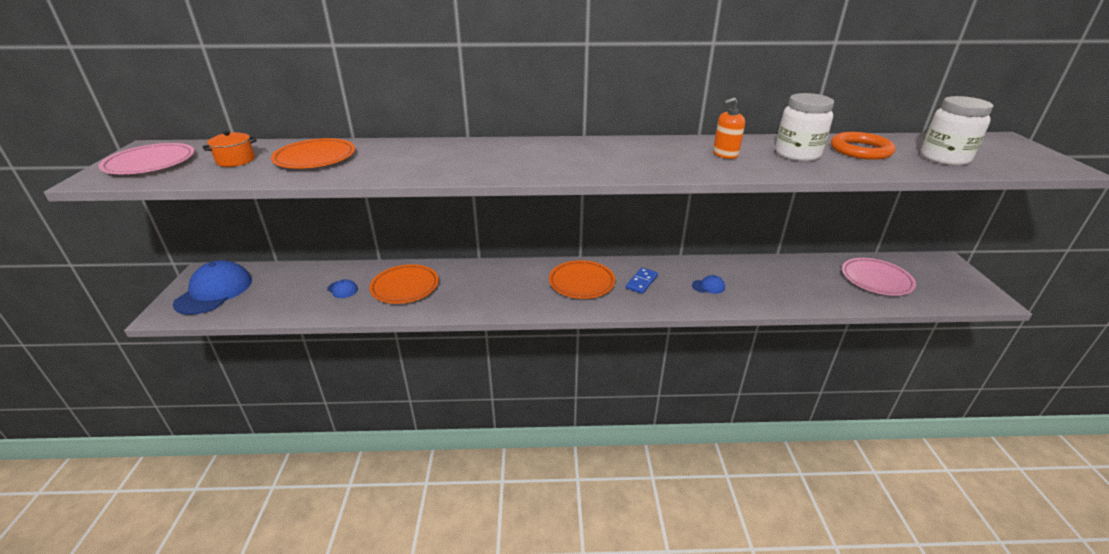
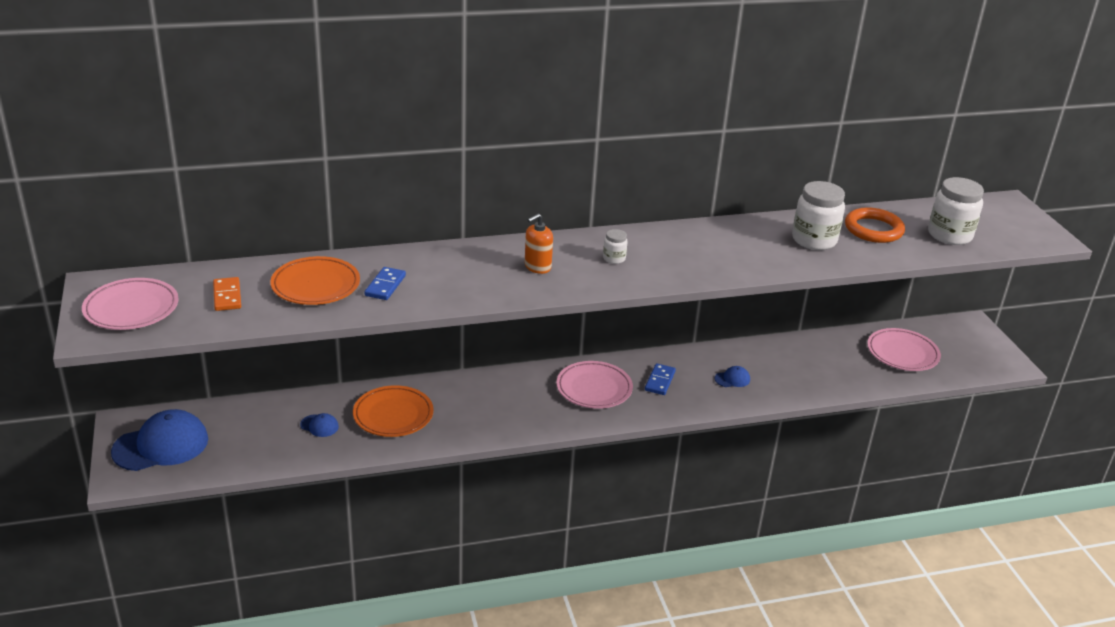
camera: 15 degrees left, 0 degrees up
blue cap [173,260,252,315] -> blue cap turned 60 degrees clockwise [111,409,208,471]
orange pot [203,131,257,167] -> orange domino [213,277,241,311]
orange plate [549,260,616,299] -> pink plate [556,361,633,409]
orange soap dispenser [713,97,745,159] -> orange soap dispenser moved to [525,213,553,274]
none -> blue domino [364,267,406,300]
none -> white jar [603,229,627,264]

